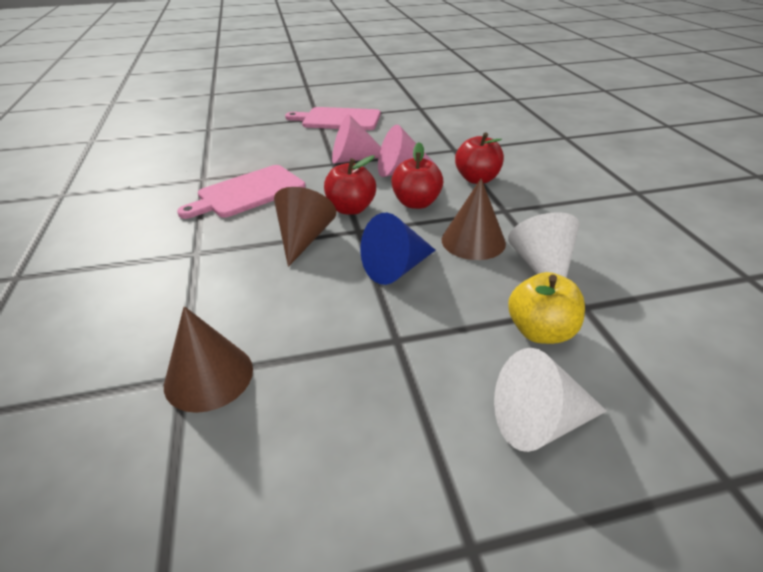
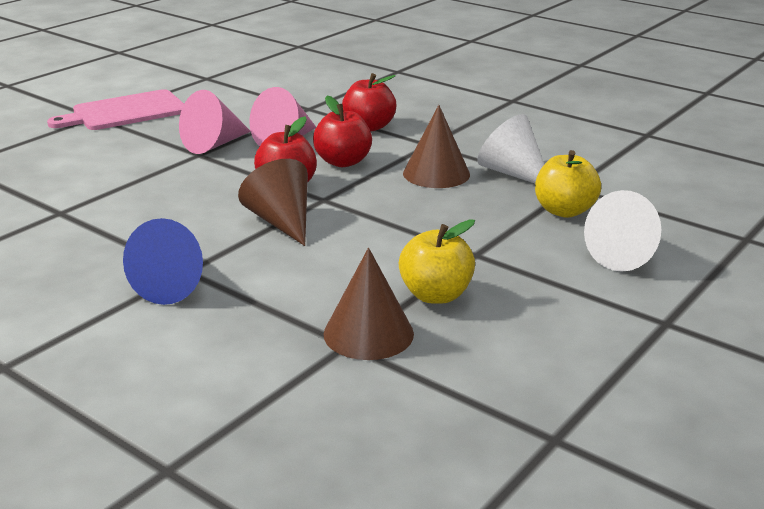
camera: 40 degrees left, 10 degrees down
pink cutting board [177,165,306,219] -> none
blue cone [360,213,436,285] -> blue cone moved to [123,218,203,305]
none -> yellow apple [399,219,475,304]

